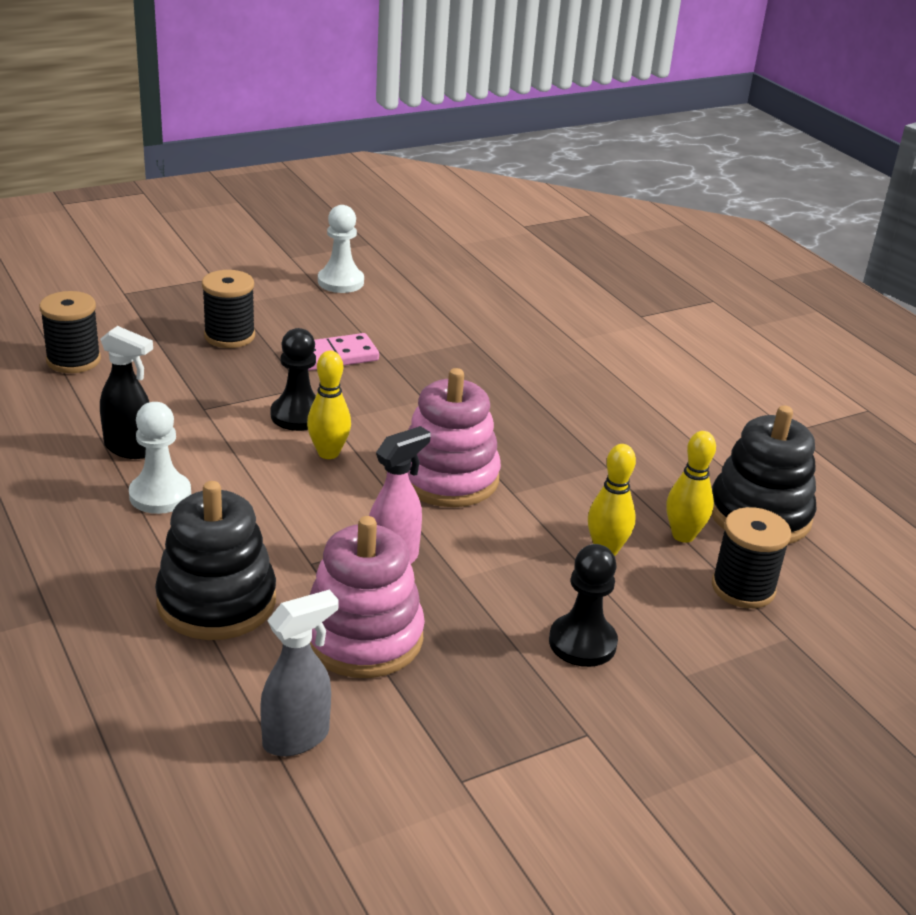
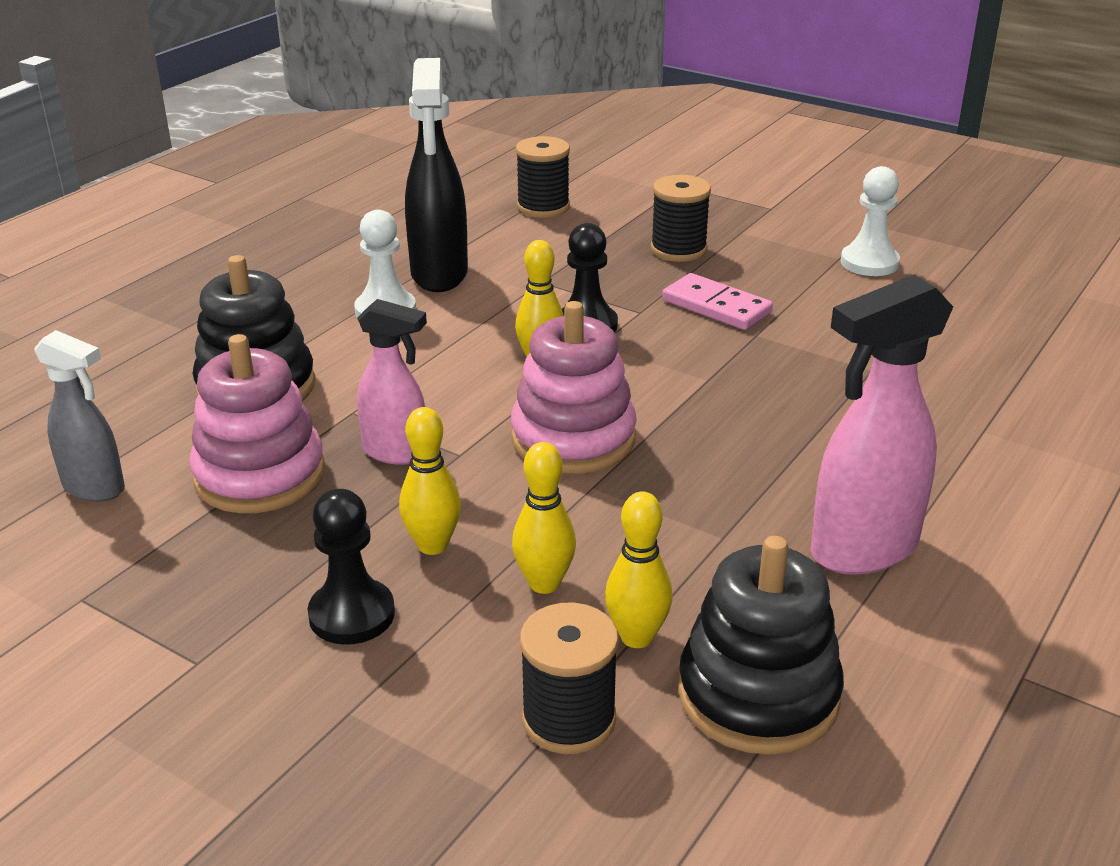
camera: 65 degrees right, 0 degrees up
black spray bottle [100,326,153,459] -> black spray bottle [405,58,468,292], size x1.60
none -> yellow bowling pin [399,407,461,555]
none -> pink spray bottle [811,275,953,575]

